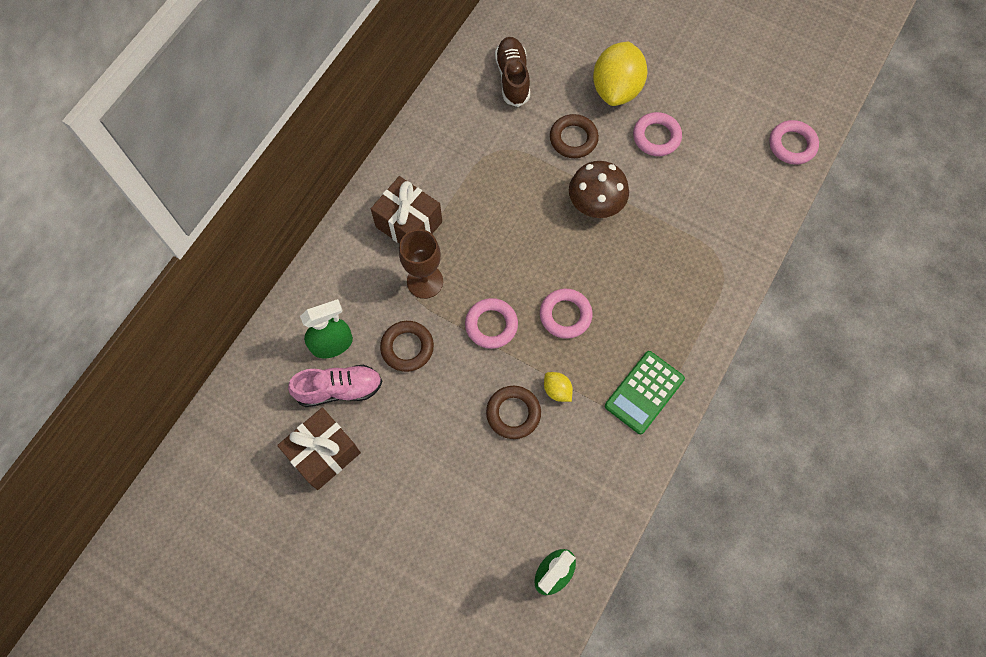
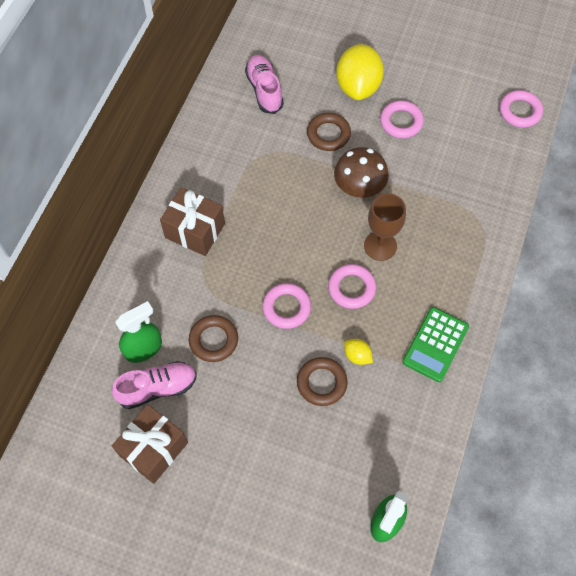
camera: 10 degrees left, 5 degrees down
brown goblet [399,229,443,299] -> brown goblet moved to [364,193,406,261]
brown shoe [495,37,530,107] -> pink shoe [245,55,284,114]

